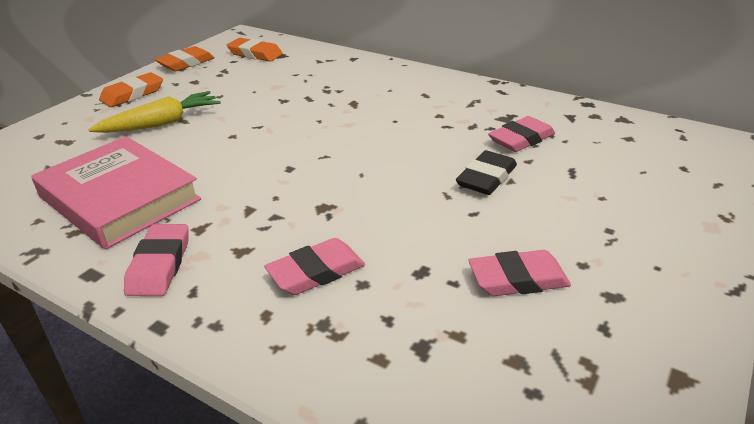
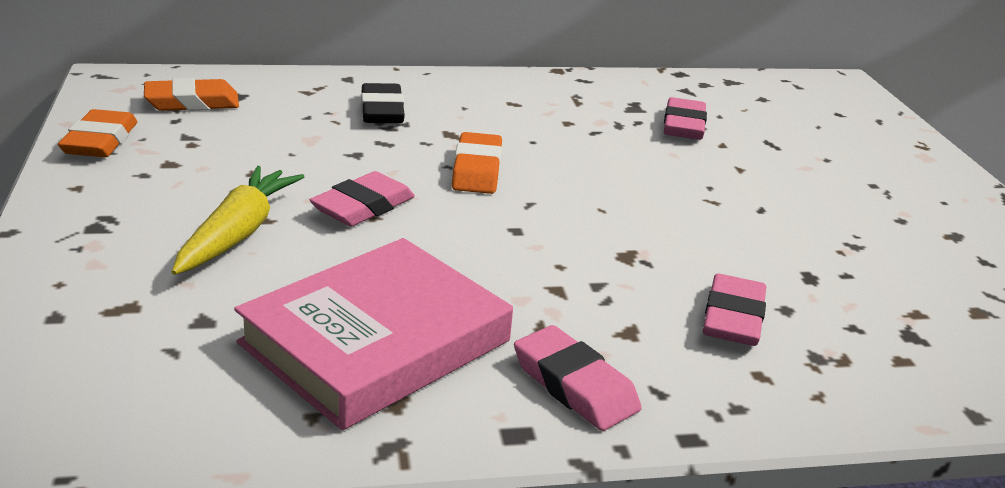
camera: 45 degrees left, 5 degrees down
pink book [31,136,201,250] -> pink book turned 45 degrees counterclockwise [234,238,513,430]
orange eraser [99,72,163,107] -> orange eraser moved to [452,132,502,194]
black eraser [456,150,517,195] -> black eraser moved to [361,83,405,123]
pink eraser [468,250,571,296] -> pink eraser moved to [310,171,415,227]

